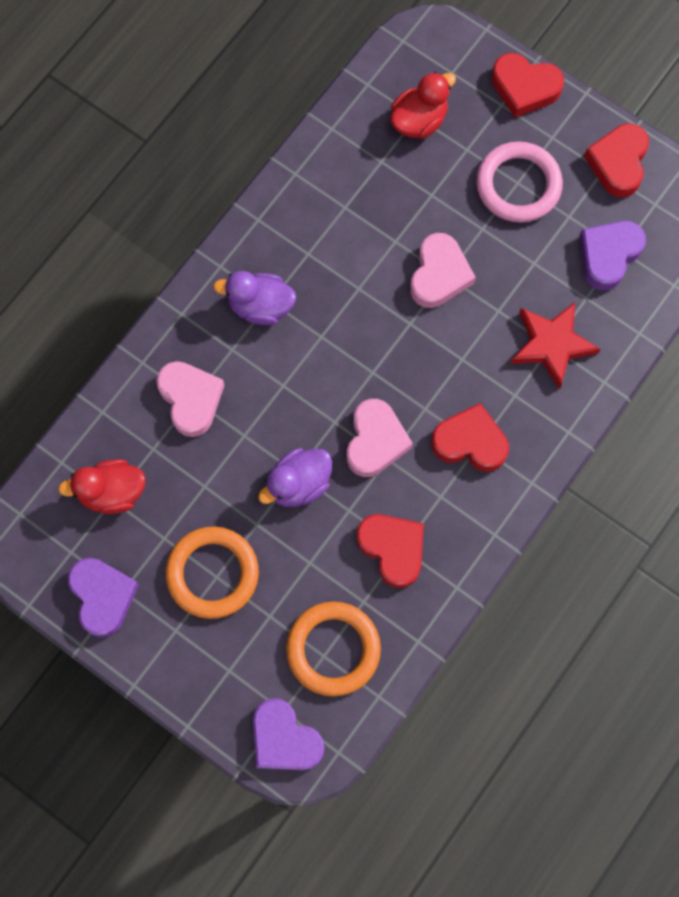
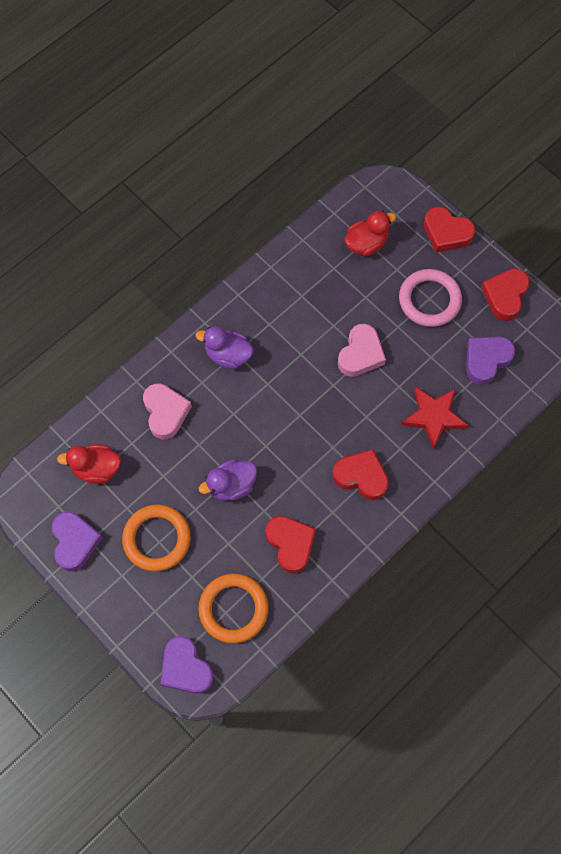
camera: 10 degrees right, 5 degrees down
pink heart [347,399,413,477] -> none

